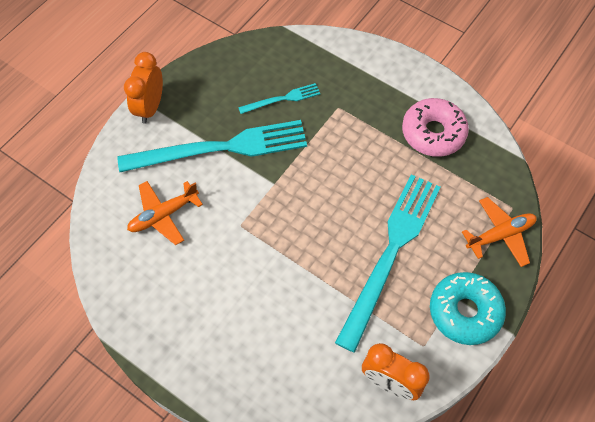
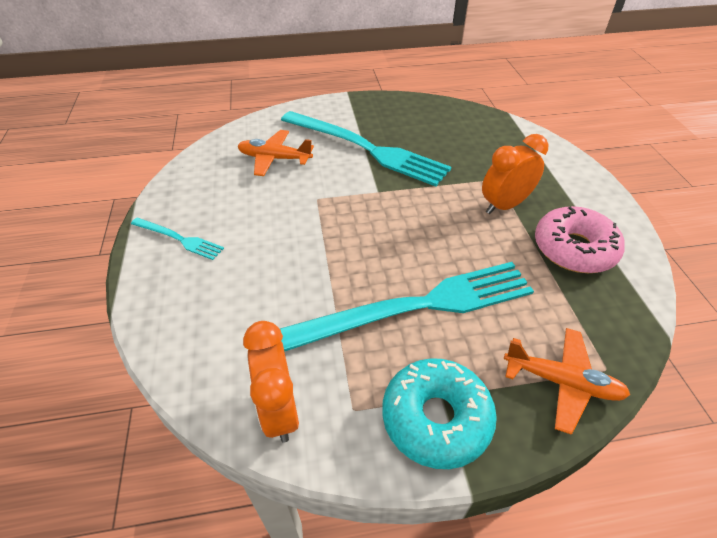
camera: 45 degrees right, 15 degrees down
orange clock [124,52,163,124] -> orange clock moved to [482,134,548,214]
turquoise fork [238,83,320,114] -> turquoise fork moved to [131,218,224,260]

